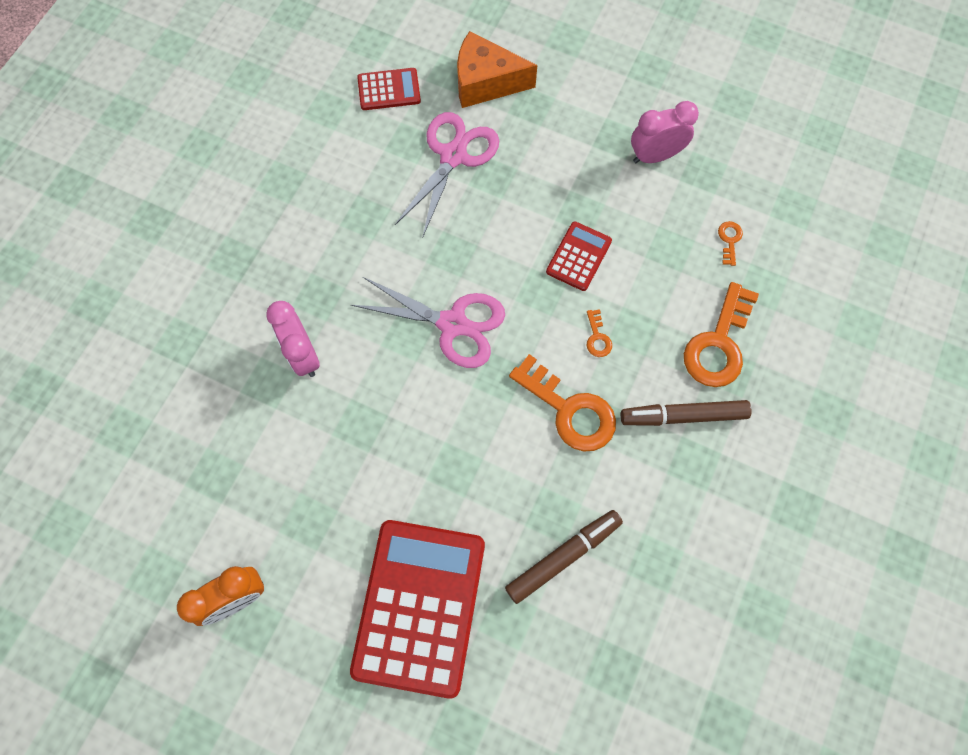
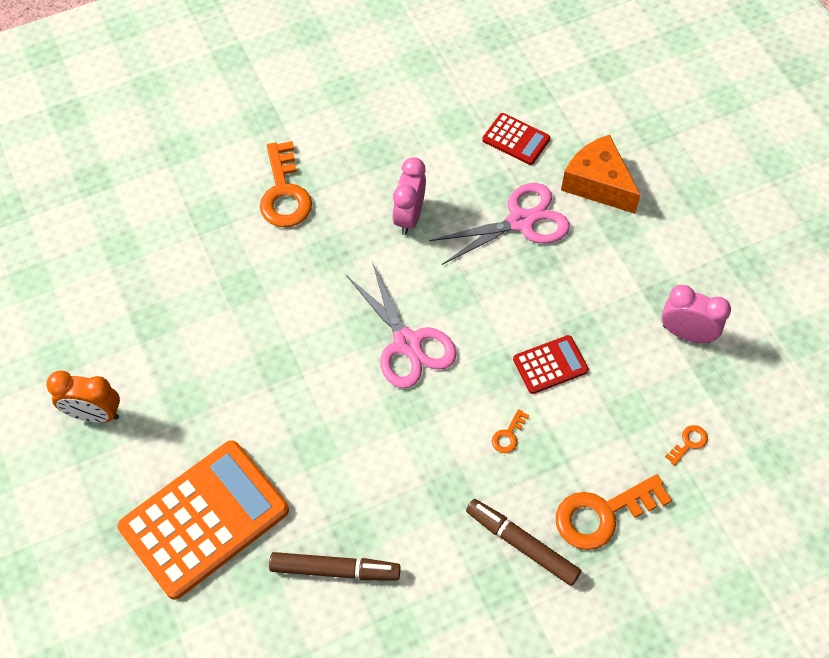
camera: 40 degrees right, 10 degrees down
pink clock [266,301,320,377] -> pink clock moved to [392,157,426,235]
red calculator [350,520,485,699] -> orange calculator [118,440,289,600]
orange key [509,354,616,452] -> orange key moved to [260,141,312,227]

